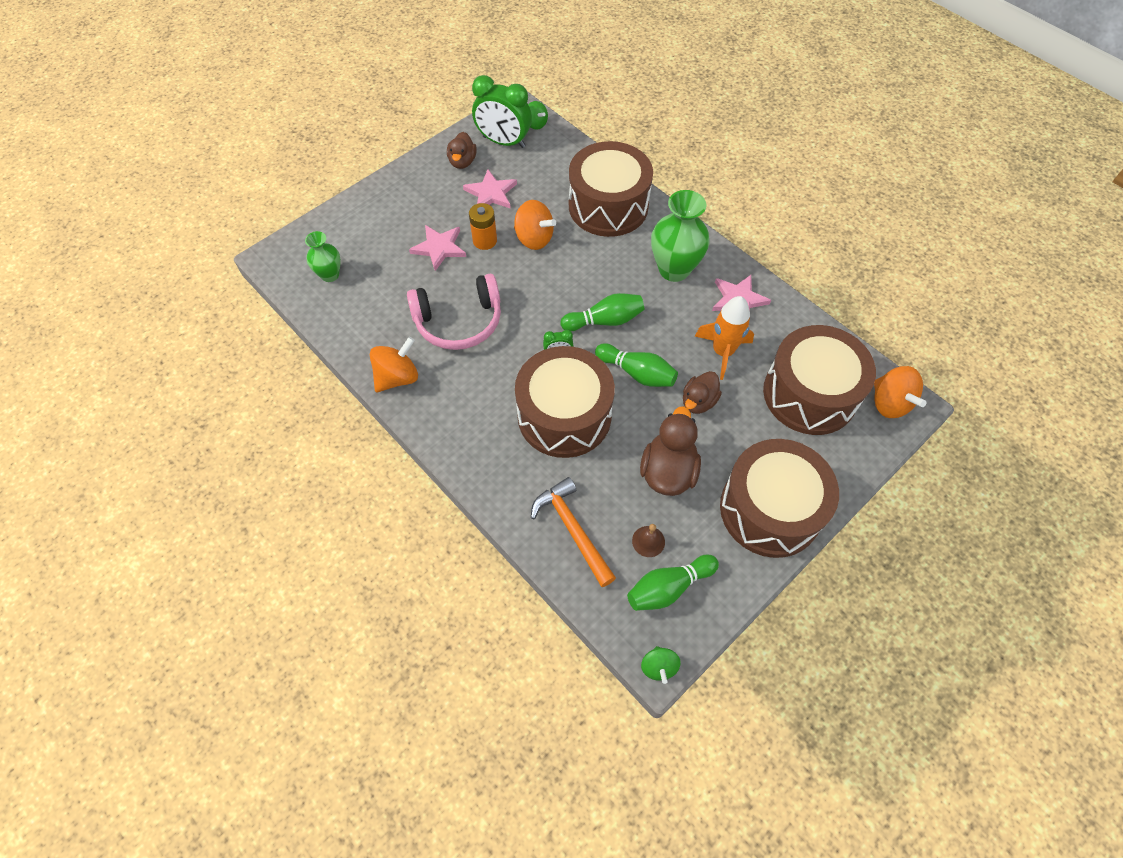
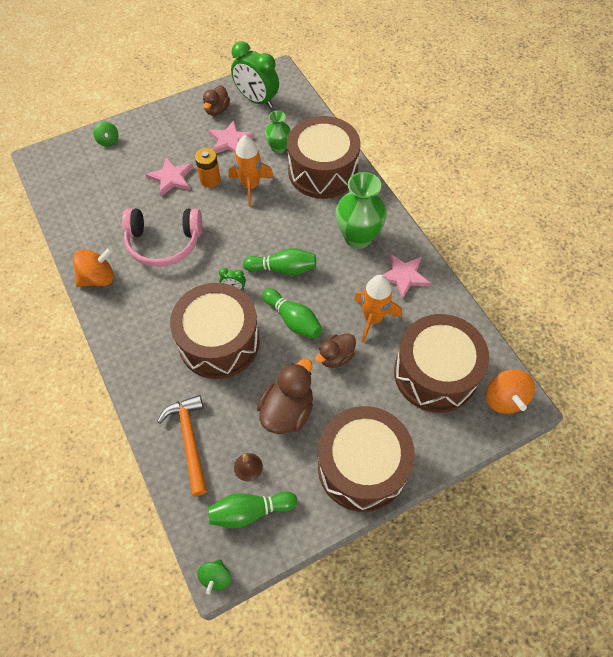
camera: 15 degrees right, 0 degrees up
green vase [305,231,341,282] -> green vase moved to [265,111,291,154]
orange spinning top [514,200,556,250] -> orange rocket [229,135,274,207]
green spinning top [528,101,548,130] -> green spinning top moved to [93,122,118,146]

